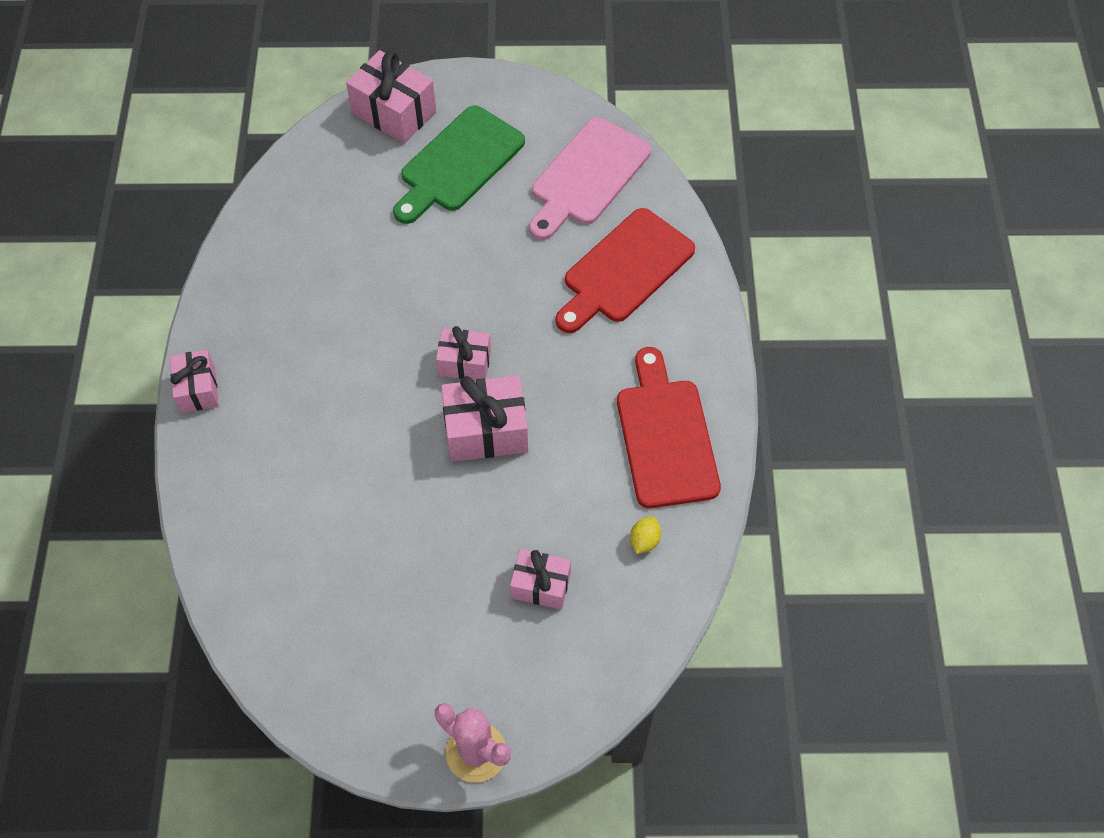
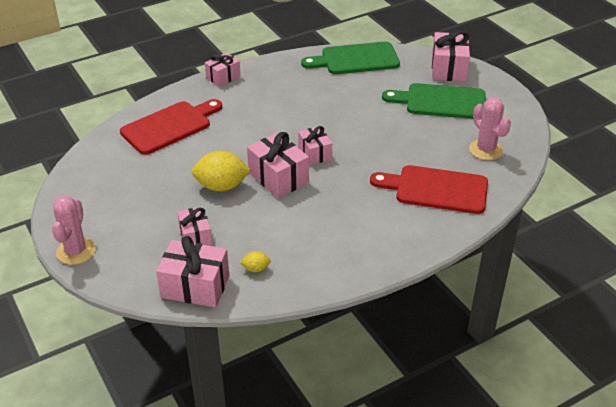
camera: 60 degrees right, 20 degrees down
pink cutting board [529,117,651,240] -> pink cactus [469,97,511,160]
red cutting board [617,347,721,508] -> red cutting board moved to [120,99,222,155]
none -> pink gift [156,236,229,308]
none -> yellow lemon [192,151,251,191]
none -> green cutting board [301,42,400,74]

